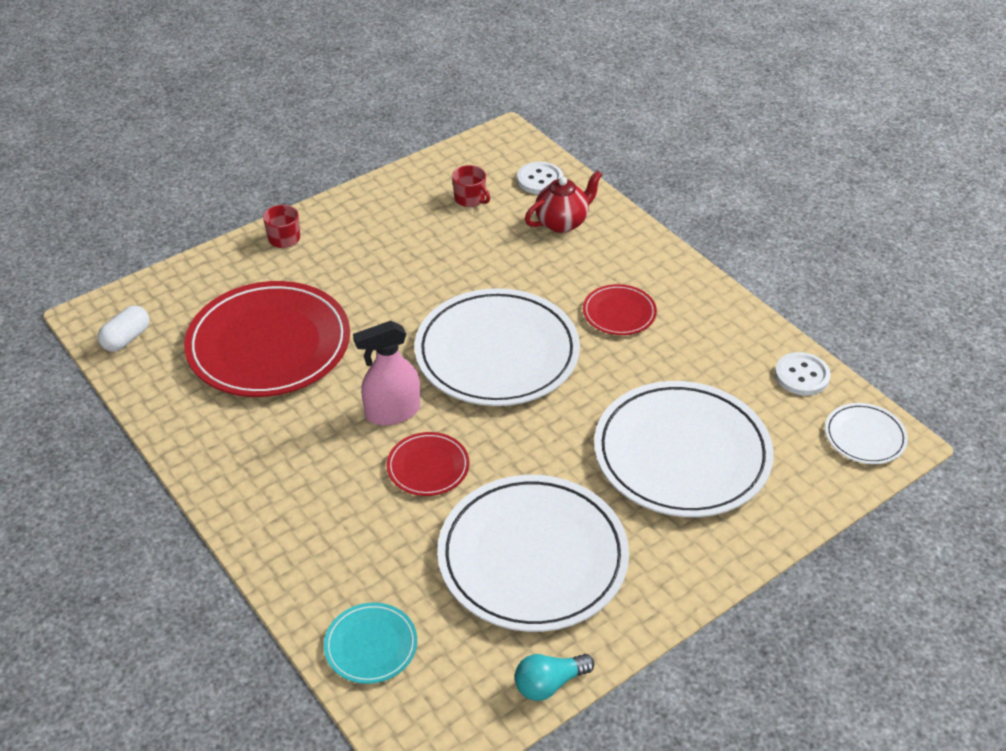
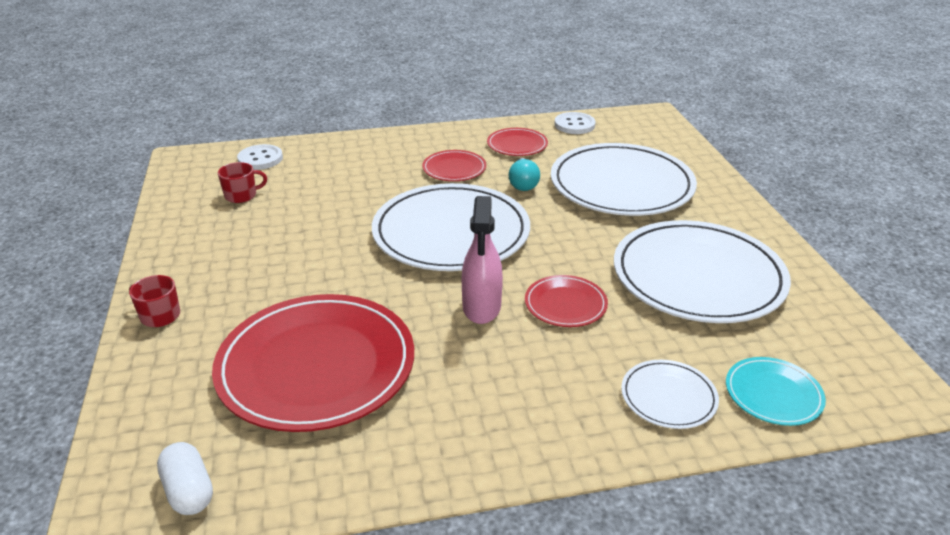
camera: 65 degrees left, 10 degrees down
turquoise light bulb [515,654,594,701] -> turquoise light bulb moved to [508,158,540,191]
red teapot [525,170,602,233] -> none
white plate [825,403,908,464] -> white plate moved to [621,360,719,429]
none -> red plate [487,128,548,156]

